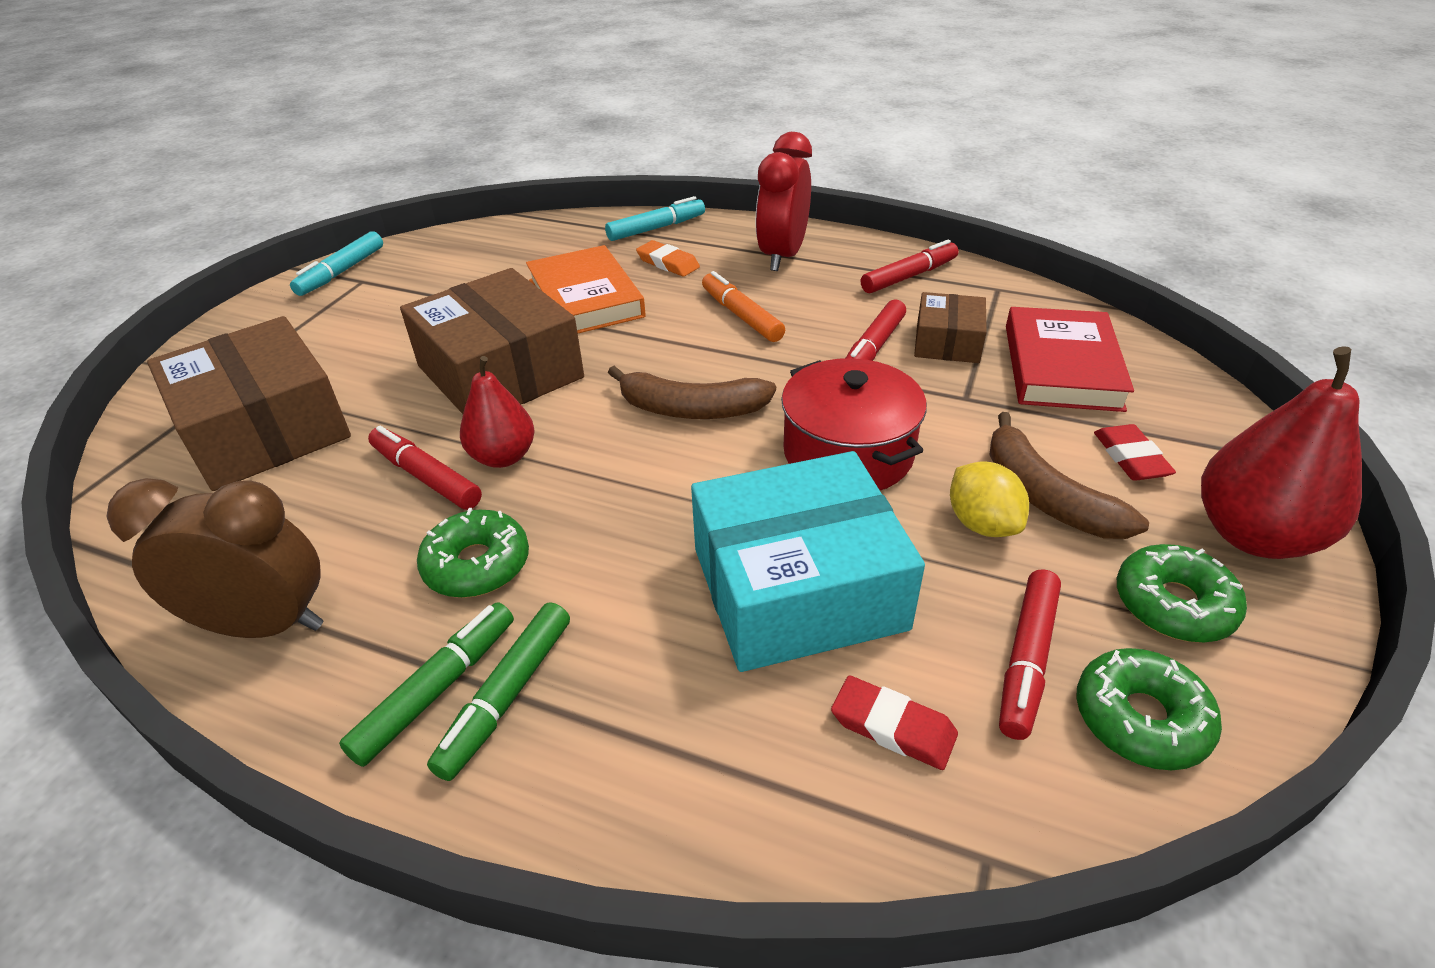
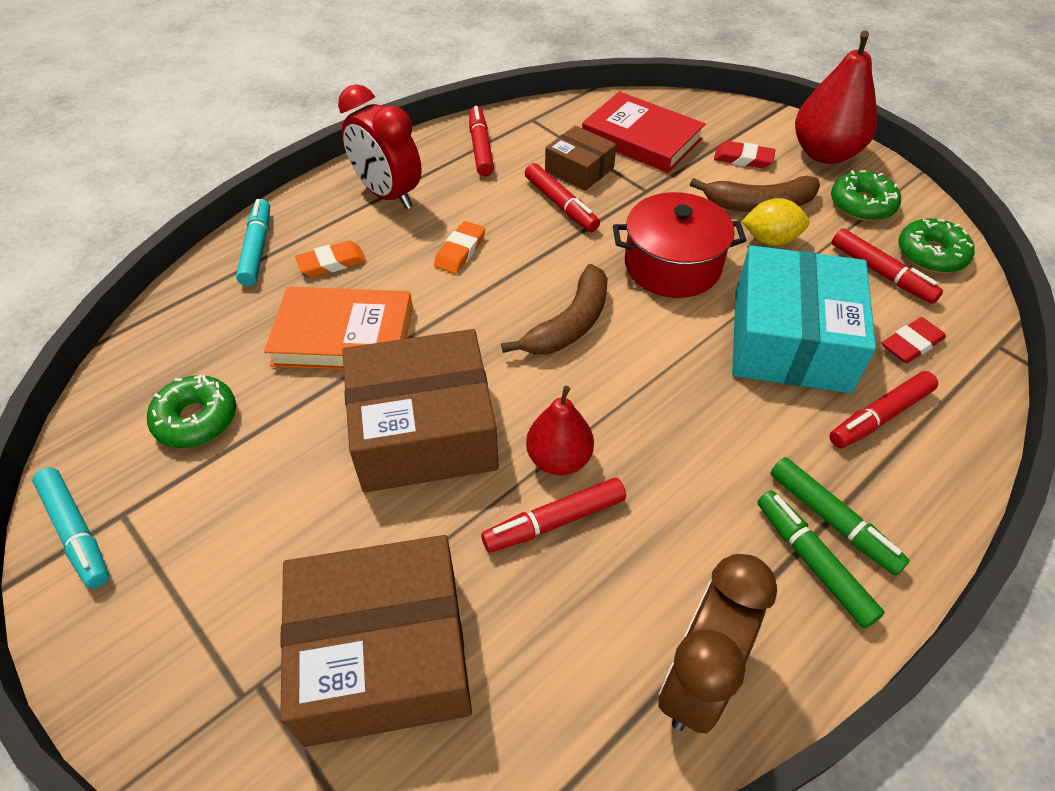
camera: 65 degrees left, 10 degrees up
green donut [417,508,529,598] -> green donut moved to [147,375,236,448]
orange marker [702,271,785,342] -> orange eraser [434,221,486,274]
none -> red marker [829,371,938,448]

